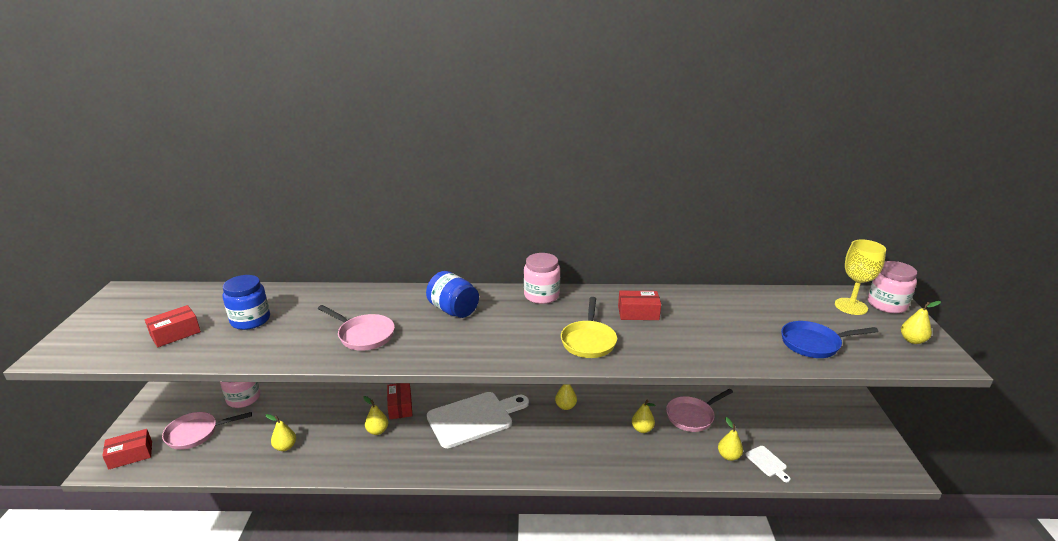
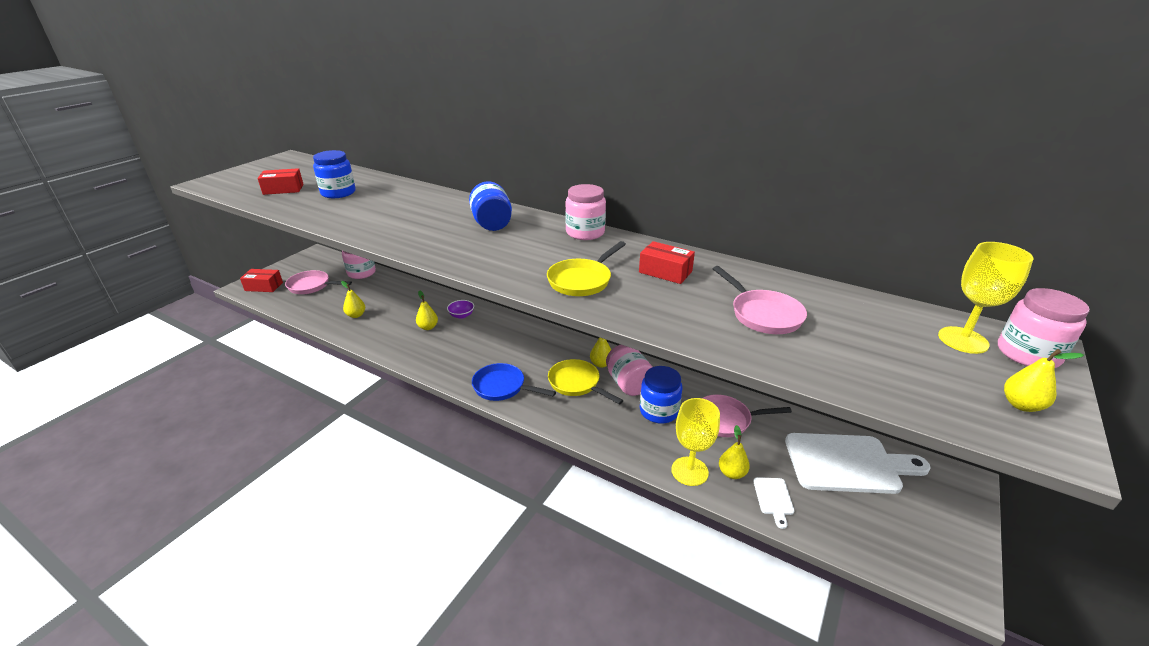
camera: 30 degrees right, 5 degrees up
pink pan [318,305,395,351] -> pink pan moved to [713,266,807,334]
red box [387,383,412,419] -> purple bowl [447,300,474,319]
white cutting board [427,392,529,448] -> white cutting board moved to [785,433,931,494]
yellow pear [632,400,655,433] -> blue jar [640,366,683,423]
blue pan [781,321,878,358] -> blue pan moved to [472,363,556,401]
none -> yellow pan [548,359,624,405]
none -> pink jar [606,345,652,396]
none -> yellow goblet [671,398,720,486]

